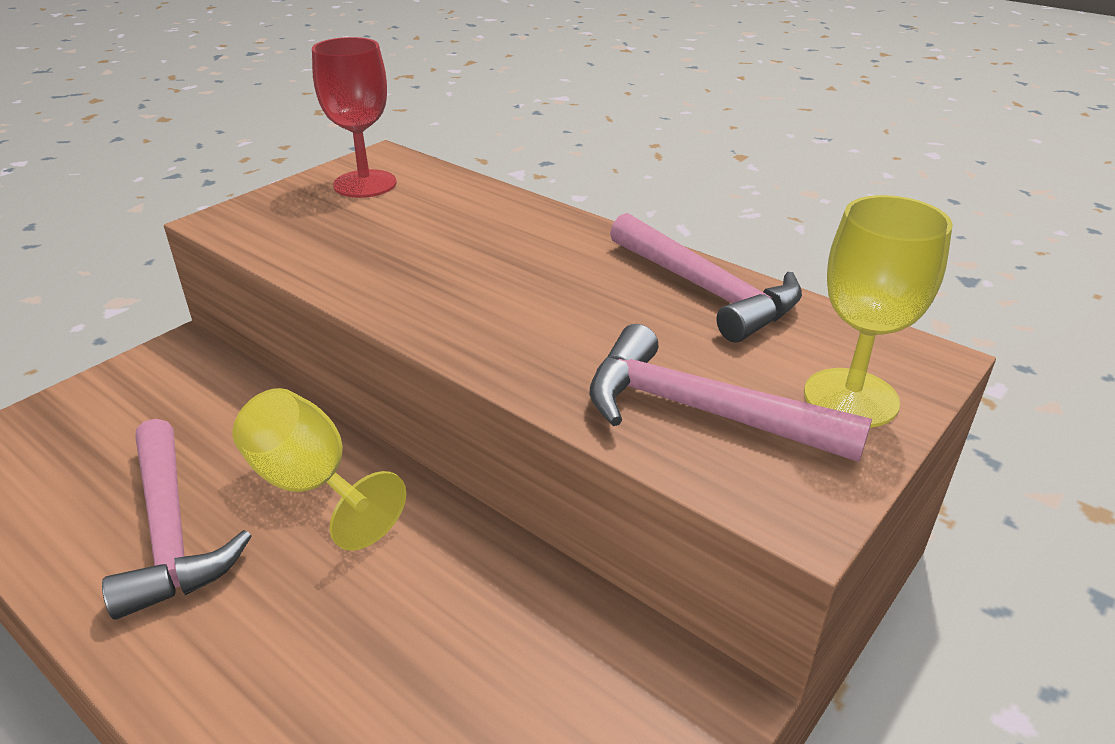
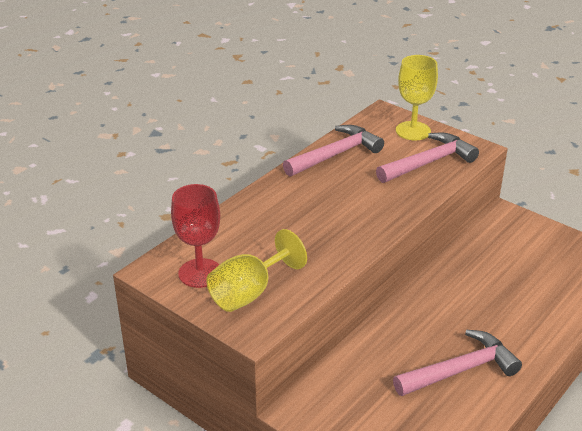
camera: 90 degrees left, 0 degrees up
yellow goblet [233,388,406,551] -> yellow goblet moved to [206,229,307,312]
pink hammer [589,324,872,462] -> pink hammer turned 150 degrees counterclockwise [376,133,479,183]

